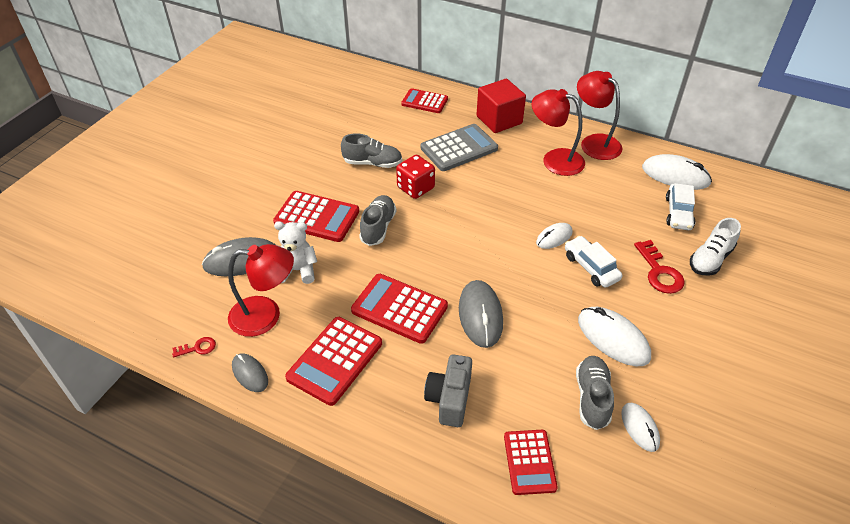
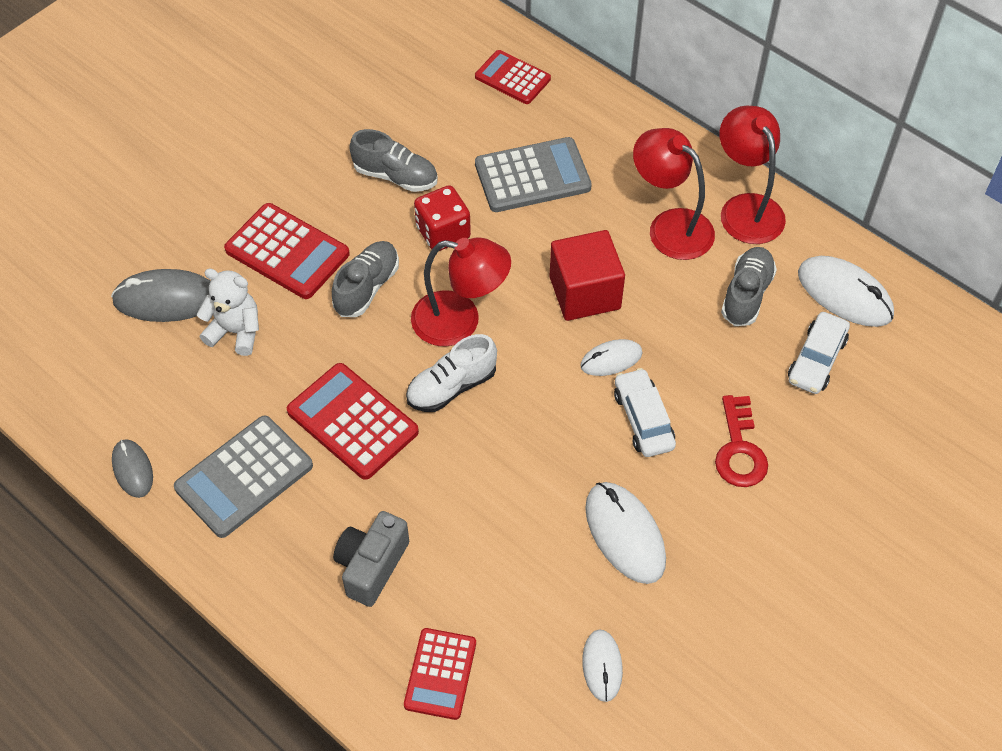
camera: 15 degrees right, 10 degrees up
red key [172,337,216,357] -> none
red lamp [228,244,294,337] -> red lamp moved to [411,237,511,346]
red calculator [285,317,382,406] -> grey calculator [174,415,313,538]
grey mouse [459,280,503,348] -> none
red cube [476,79,526,133] -> red cube moved to [550,230,625,321]
grey shoe [576,356,614,430] -> grey shoe moved to [721,247,777,326]
white shoe [690,218,741,276] -> white shoe moved to [406,334,497,412]

